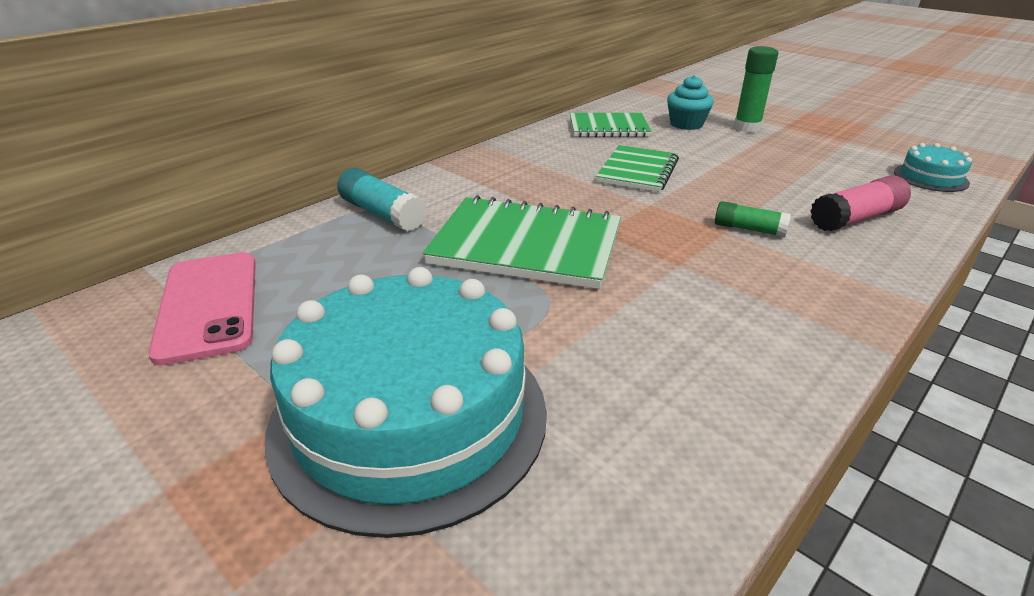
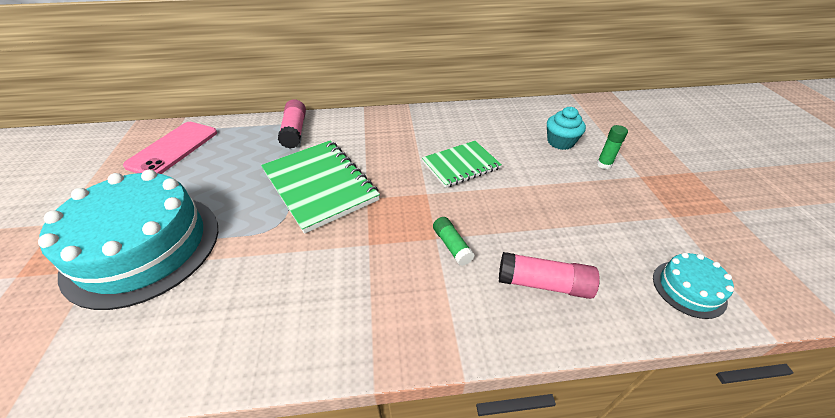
camera: 40 degrees right, 10 degrees up
turquoise glue stick [337,168,427,231] -> pink glue stick [278,99,306,149]
green notebook [570,113,651,137] -> none
green glue stick [734,46,778,133] -> green glue stick [597,125,628,169], size x0.65

